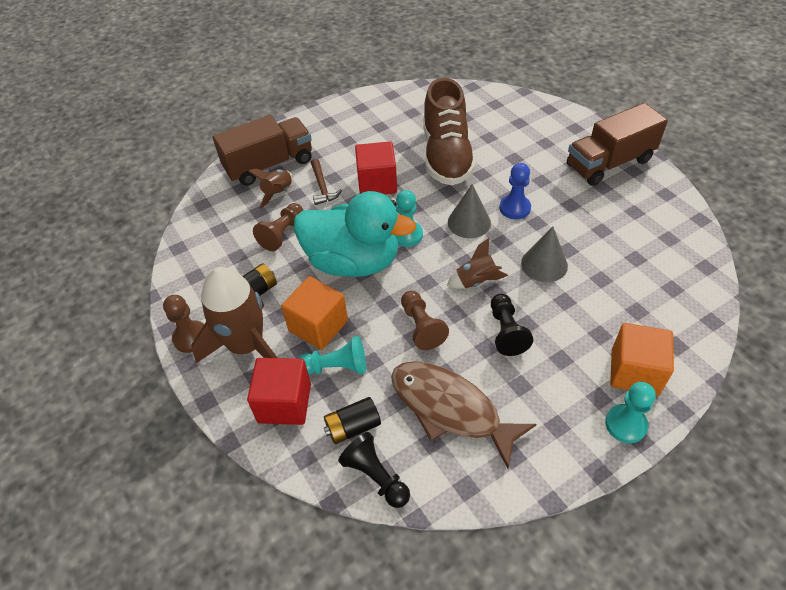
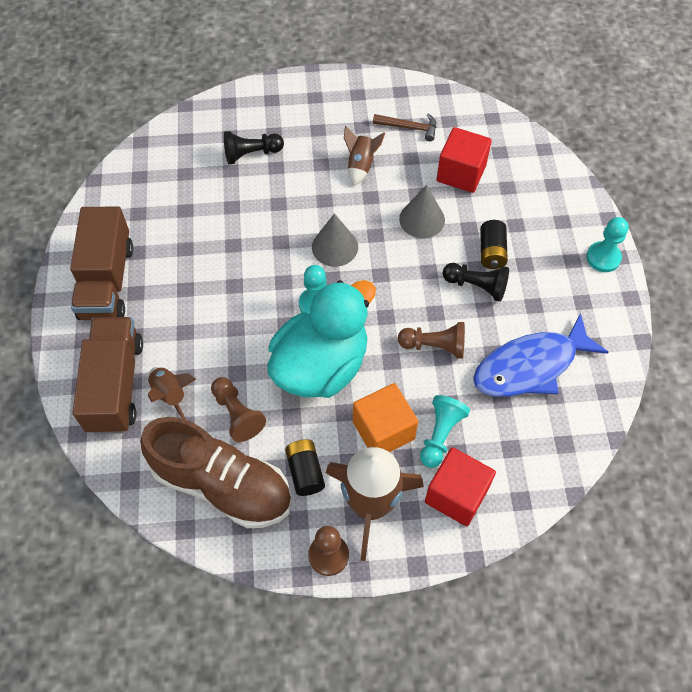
camera: 65 degrees left, 10 degrees up
brown hammer [311,159,342,205] -> brown hammer moved to [373,113,436,141]
black battery [324,397,381,444] -> black battery moved to [480,220,508,269]
black pawn [338,432,410,508] -> black pawn moved to [224,131,284,164]
red cube [355,142,397,194] -> red cube moved to [437,127,492,193]
brown fish [391,361,536,468] -> blue fish [473,313,609,397]
brown shoe [423,78,476,185] -> brown shoe moved to [140,417,292,528]
brown rocket [447,238,508,289] -> brown rocket moved to [344,126,385,186]
blue pawn [500,163,531,219] -> none
brown truck [567,103,668,186] -> brown truck moved to [70,207,133,320]
orange cube [610,323,674,395] -> none

